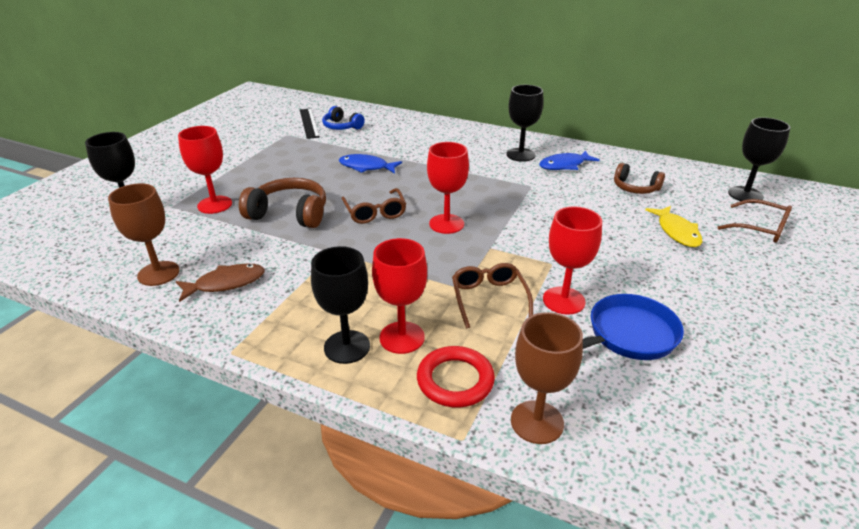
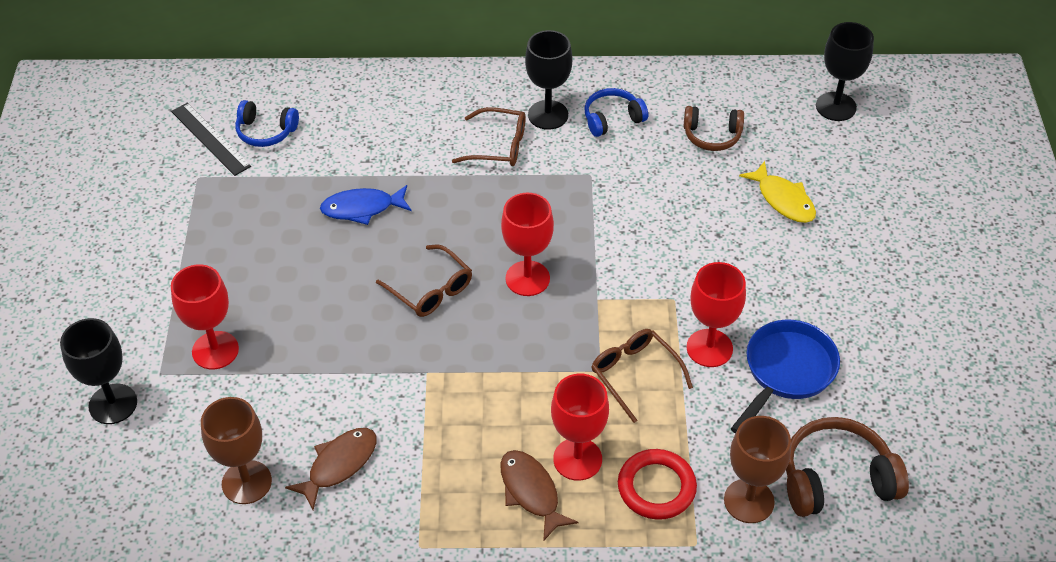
camera: 25 degrees left, 15 degrees up
brown headphones [239,178,326,228] -> brown headphones moved to [786,417,909,517]
black goblet [311,246,370,364] -> brown fish [500,450,578,541]
blue fish [539,150,600,170] -> blue headphones [584,88,648,137]
brown glasses [717,199,792,243] -> brown glasses moved to [452,107,526,166]

